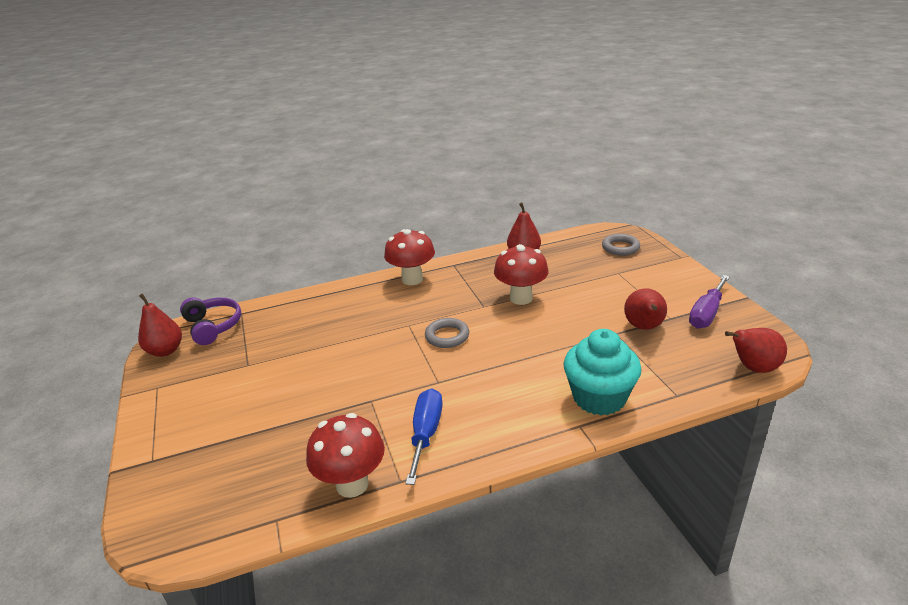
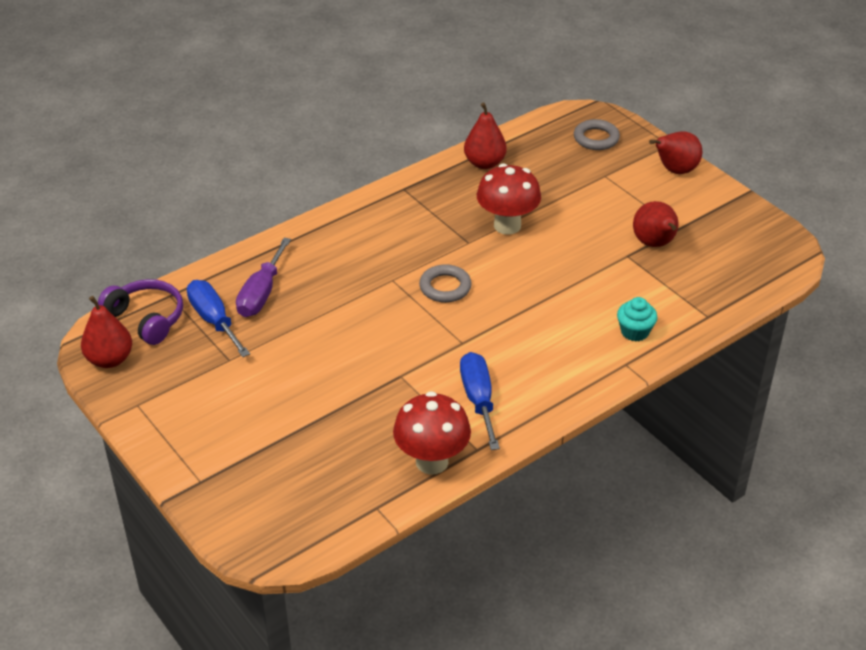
camera: 20 degrees left, 10 degrees up
red mushroom [384,229,435,285] -> none
turquoise cupcake [563,329,641,415] -> turquoise cupcake [617,297,658,342], size x0.52
purple screwdriver [689,275,730,329] -> purple screwdriver moved to [236,238,291,317]
red pear [725,328,787,373] -> red pear moved to [649,131,702,174]
none -> blue screwdriver [187,280,250,357]

